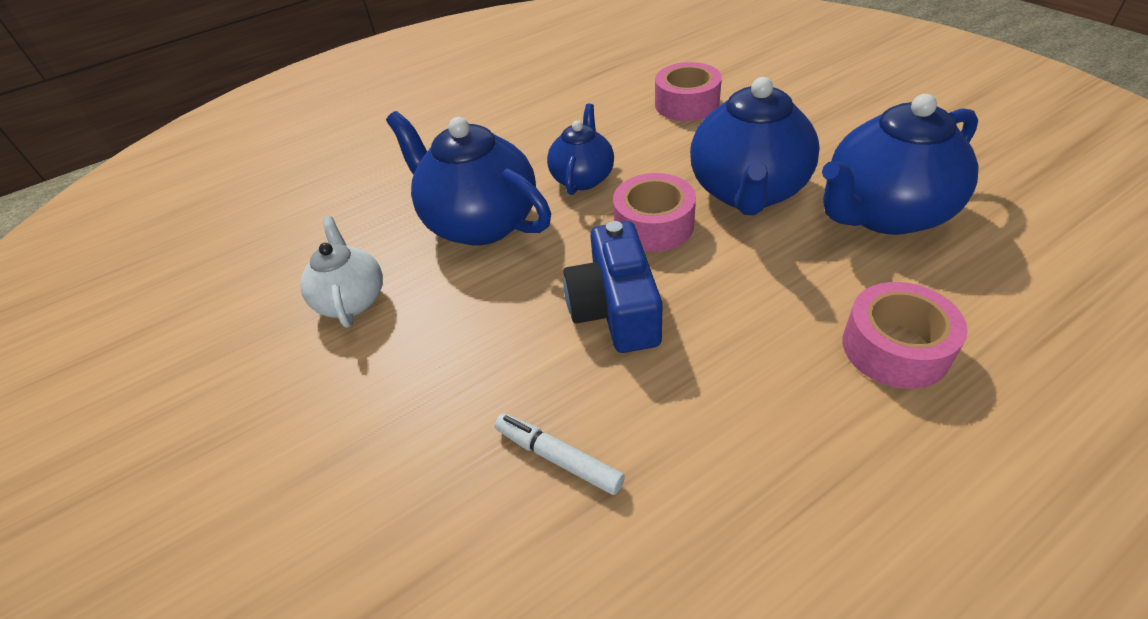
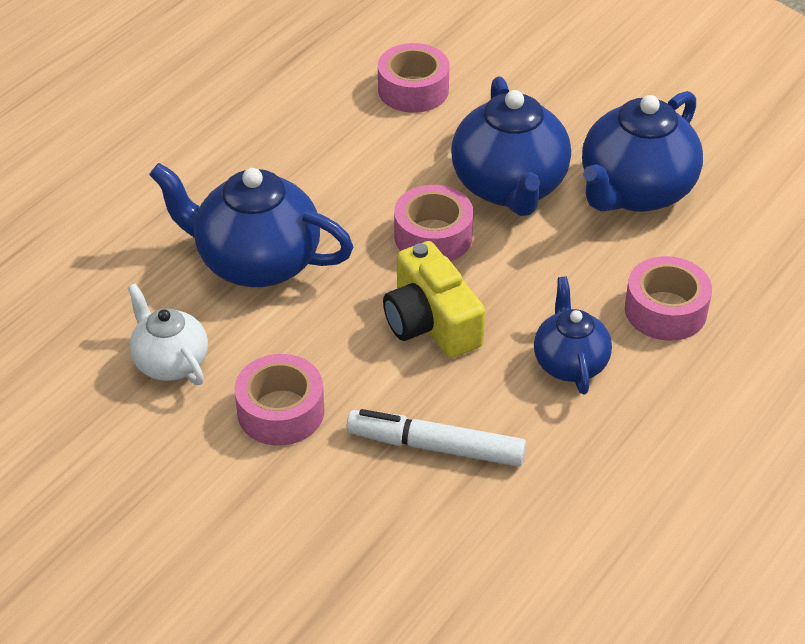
camera: 25 degrees left, 0 degrees up
white marker [495,414,625,495] -> white marker [347,409,526,467], size x1.52
blue teapot [547,103,614,195] -> blue teapot moved to [534,277,612,395]
blue camera [563,221,663,353] -> yellow camera [383,241,485,358]
none -> pink tape [234,354,324,446]

